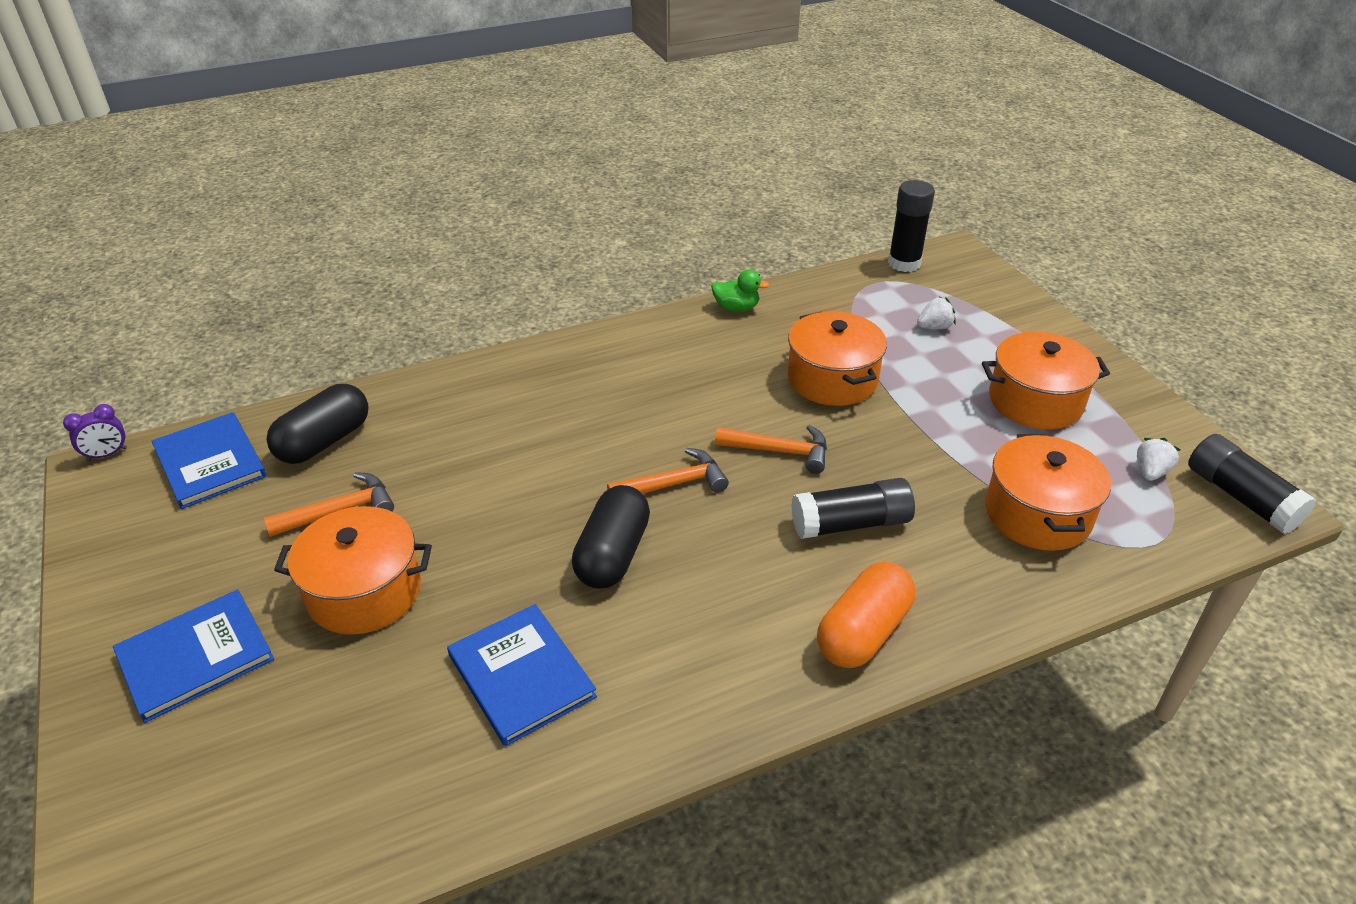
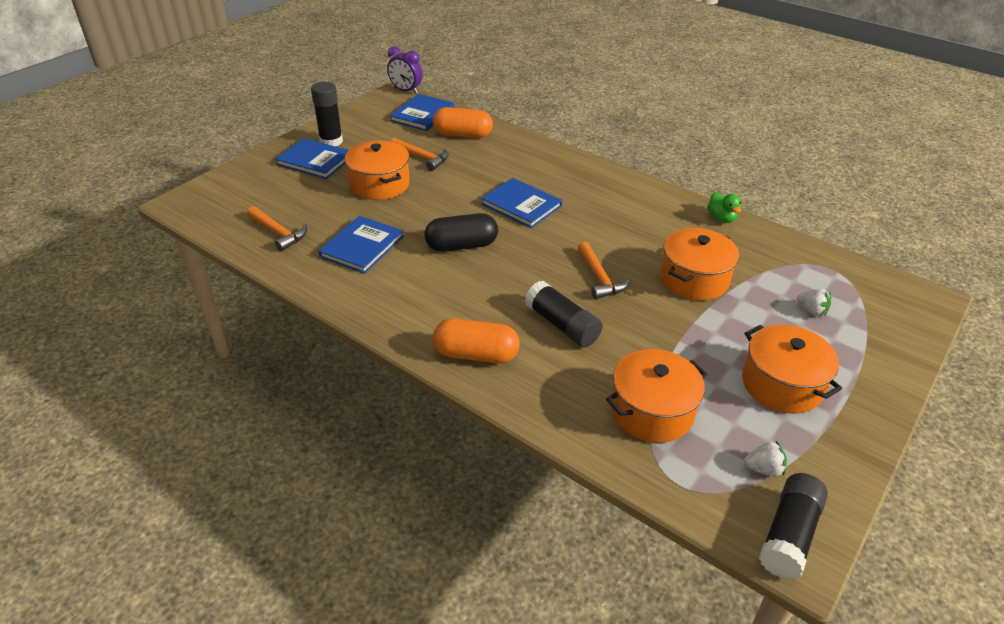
camera: 60 degrees right, 0 degrees up
purple clock [63,404,127,461] -> purple clock [387,46,423,94], size x1.51
black capsule [267,384,369,464] -> orange capsule [433,107,493,138]
orange hammer [607,448,729,494] -> orange hammer moved to [247,206,307,251]
black glue stick [888,180,935,272] -> black glue stick moved to [311,82,343,146]
none -> blue book [481,178,562,228]

